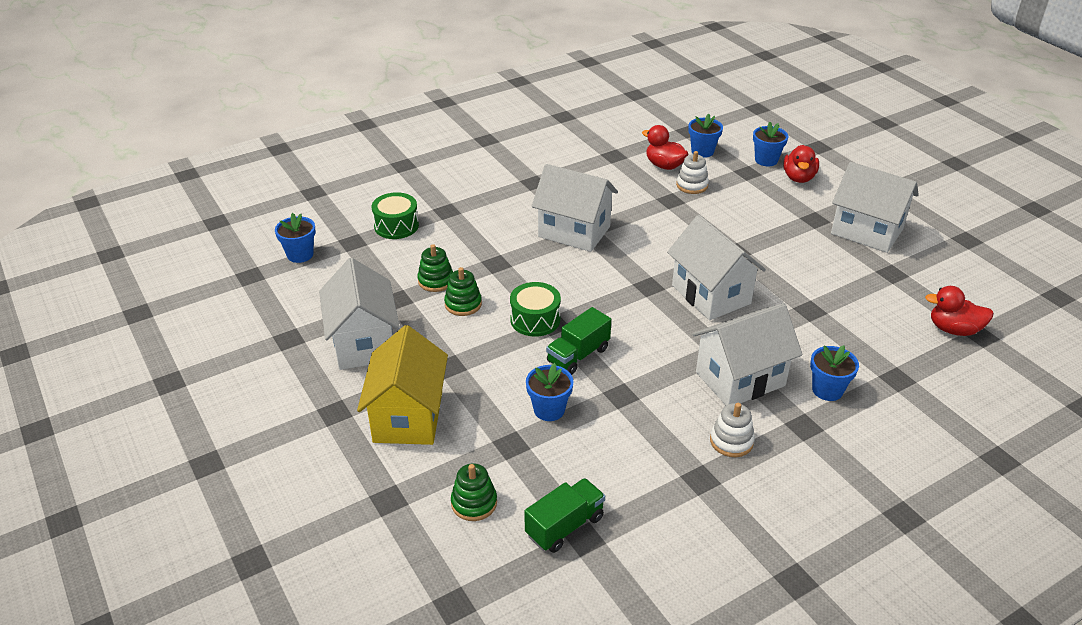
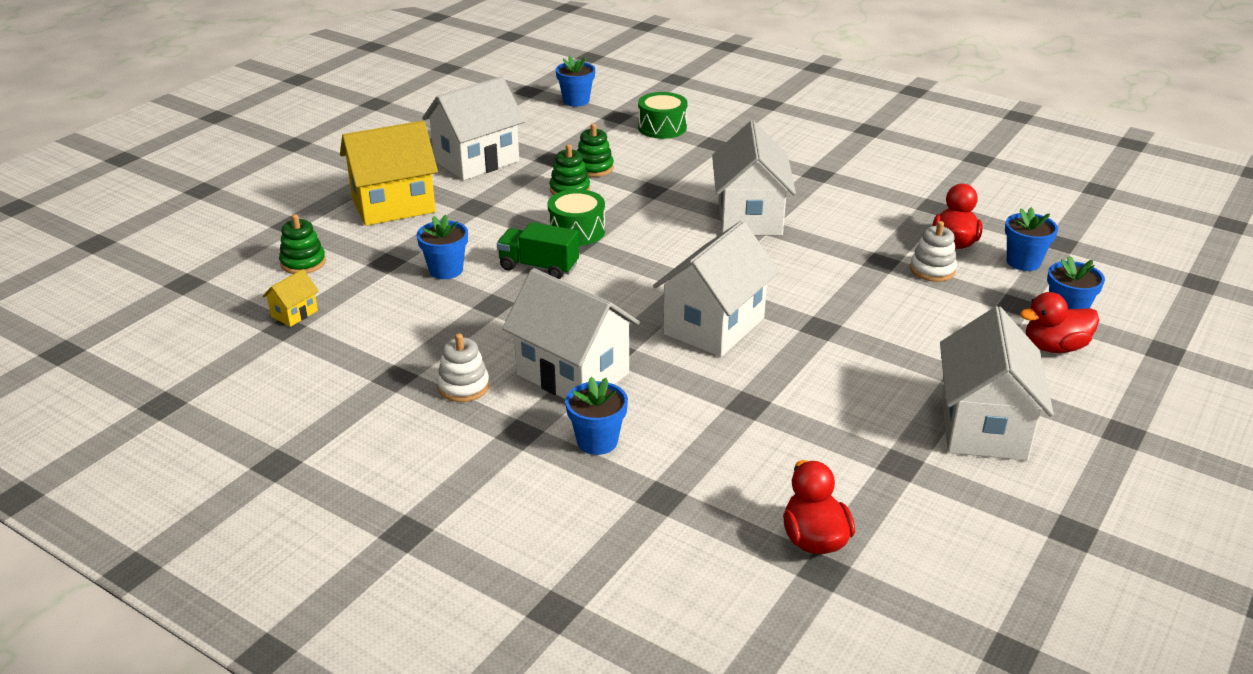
camera: 65 degrees right, 5 degrees down
green truck [524,478,605,553] -> yellow house [262,269,319,327]

